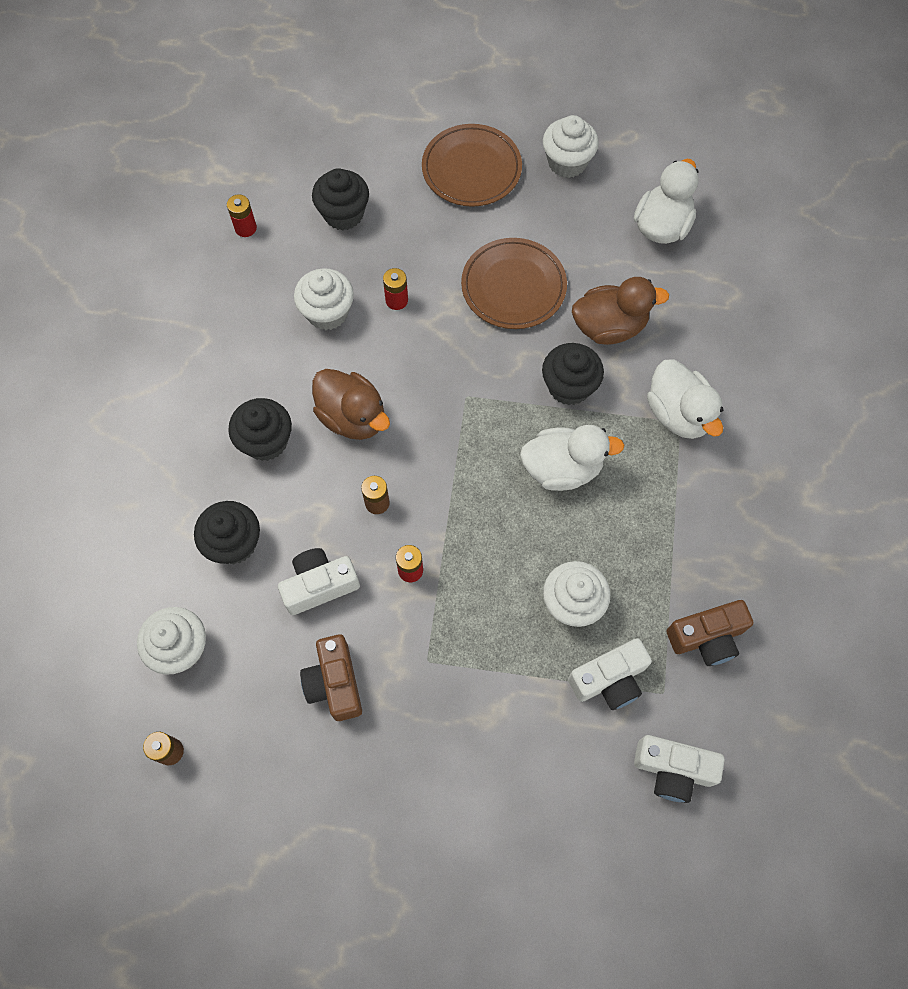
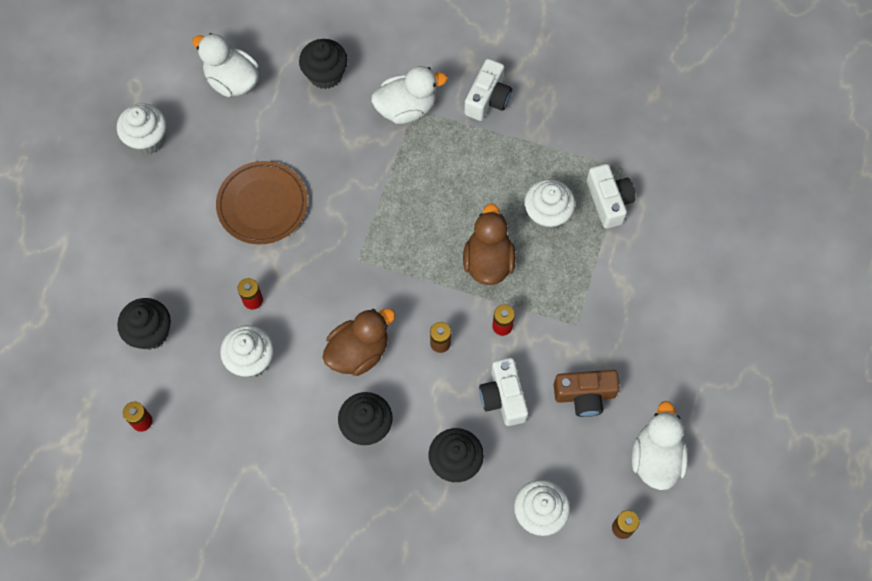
camera: 80 degrees left, 0 degrees up
brown plate [422,124,522,207] -> none
white duck [520,425,624,491] -> white duck moved to [632,401,688,490]
black cupcake [542,343,604,405] -> black cupcake moved to [299,39,348,89]
brown duck [572,277,669,345] -> brown duck moved to [463,203,516,285]
white camera [634,735,725,803] -> white camera moved to [464,59,512,121]
brown camera [667,600,753,666] -> none

